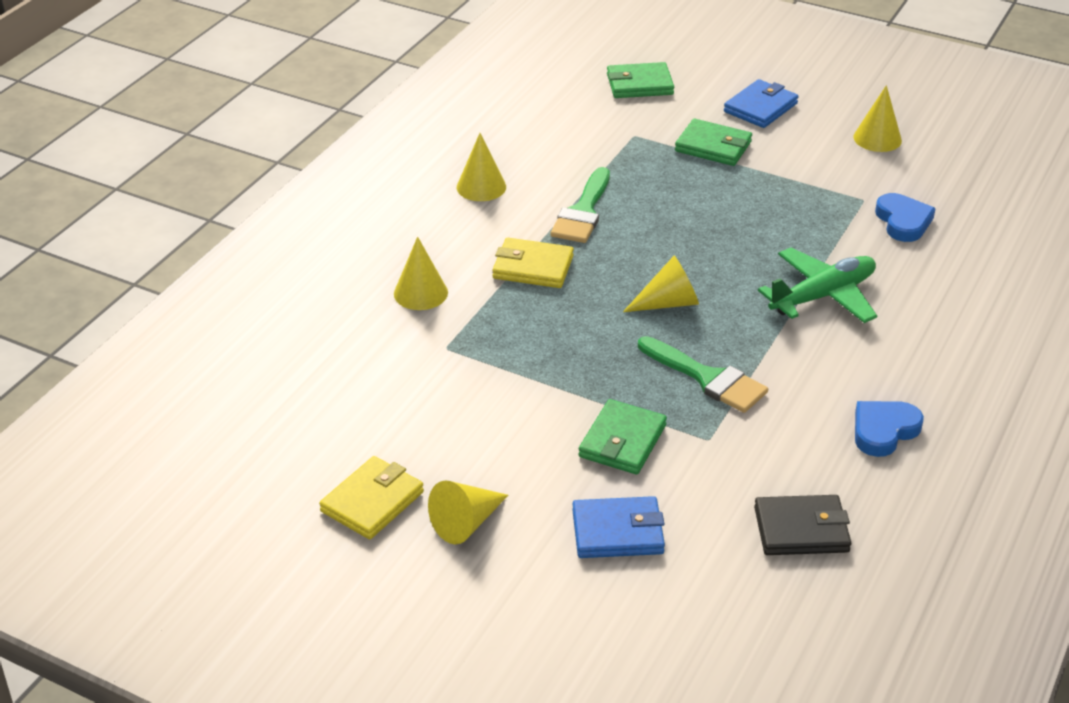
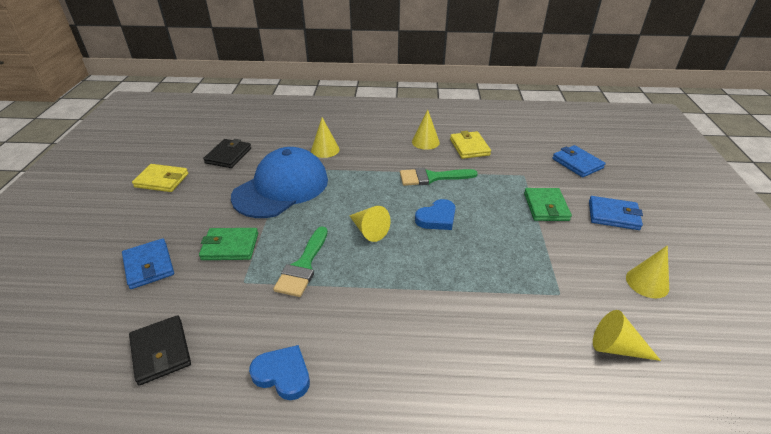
camera: 65 degrees right, 0 degrees up
yellow cone [428,480,508,544] -> yellow cone moved to [593,310,661,361]
yellow wallet [492,238,574,288] -> yellow wallet moved to [450,131,491,159]
green wallet [607,62,674,98] -> blue wallet [552,145,606,177]
green plane [758,248,877,323] -> none
blue heart [875,193,936,242] -> blue heart moved to [415,199,455,230]
none -> black wallet [203,139,251,168]
none -> blue cap [231,147,328,218]

